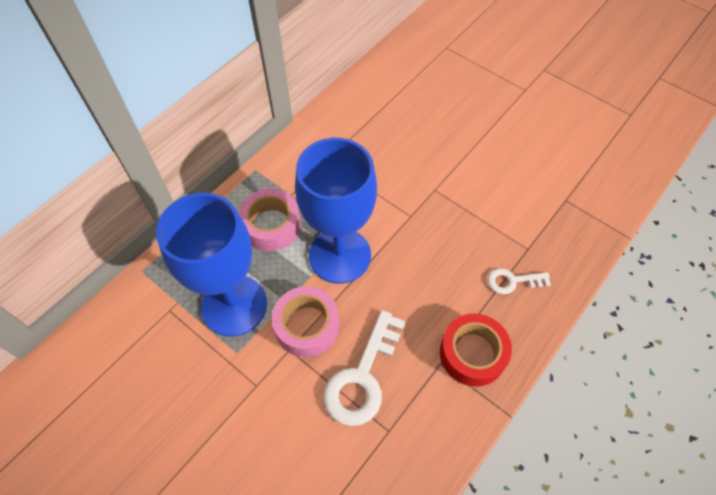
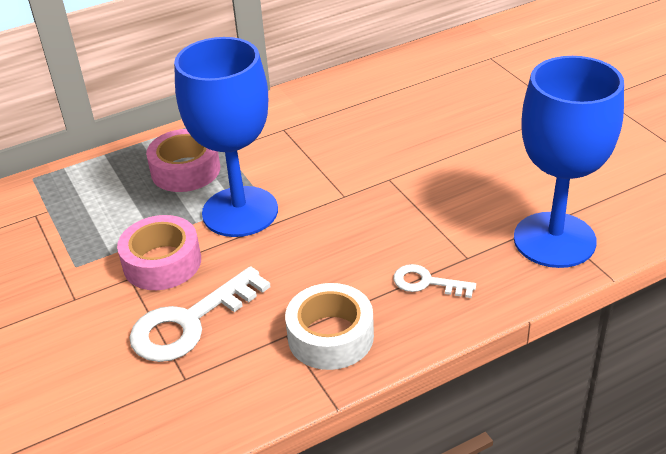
camera: 25 degrees right, 20 degrees down
blue goblet [156,193,267,336] -> blue goblet moved to [514,56,624,268]
red tape [440,314,512,387] -> white tape [285,283,374,370]

